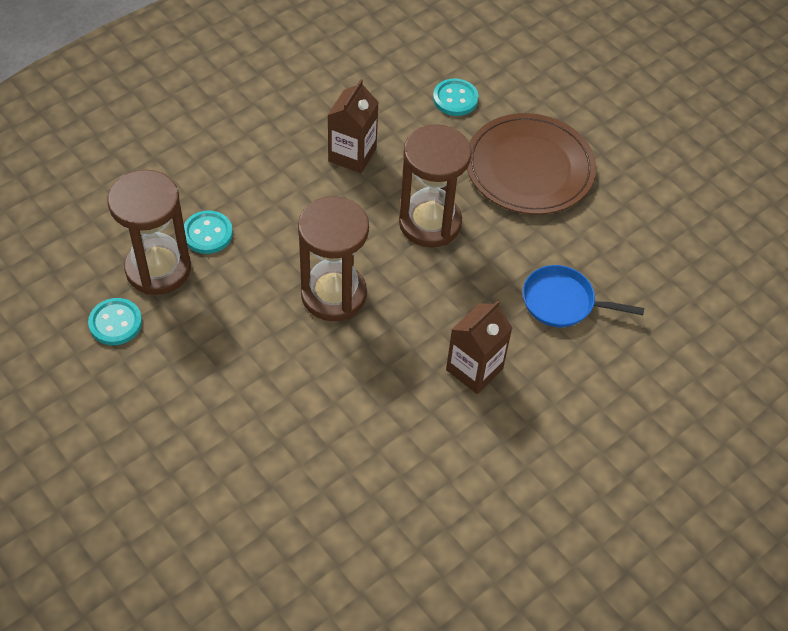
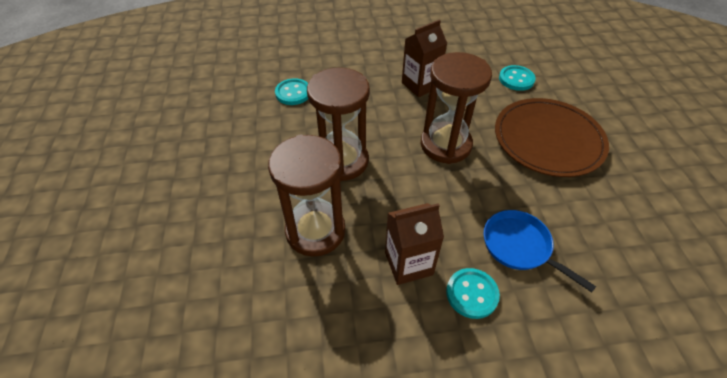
camera: 35 degrees right, 5 degrees down
turquoise button [88,298,142,345] -> turquoise button moved to [446,268,500,319]
brown hourglass [108,169,191,295] -> brown hourglass moved to [268,135,345,257]

